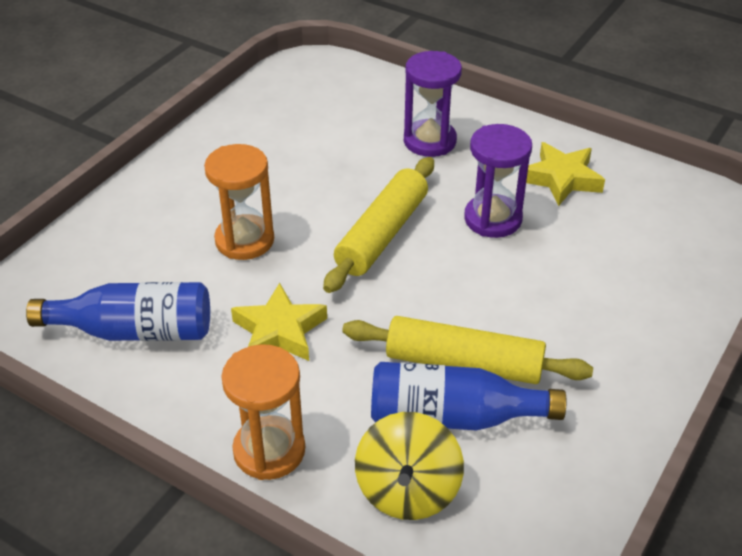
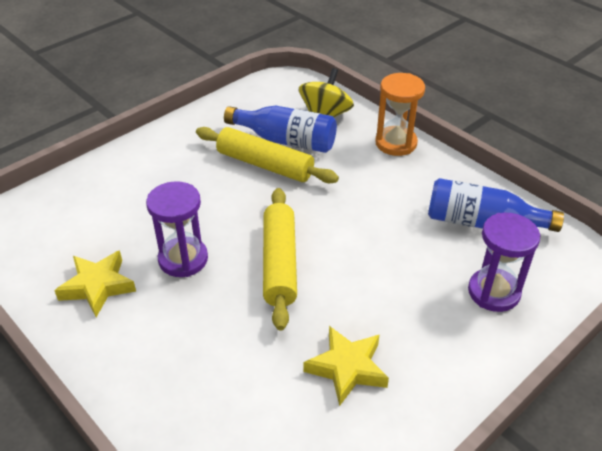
camera: 165 degrees left, 0 degrees up
orange hourglass [204,144,274,260] -> none
yellow star [231,283,327,361] -> yellow star moved to [304,326,389,406]
yellow rolling pin [323,157,434,293] -> yellow rolling pin turned 45 degrees counterclockwise [263,188,297,331]
purple hourglass [404,51,462,157] -> purple hourglass moved to [468,213,540,312]

